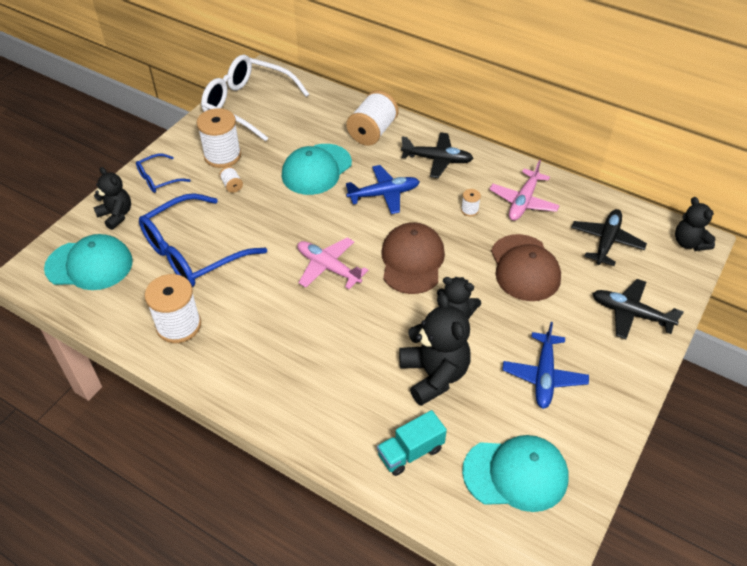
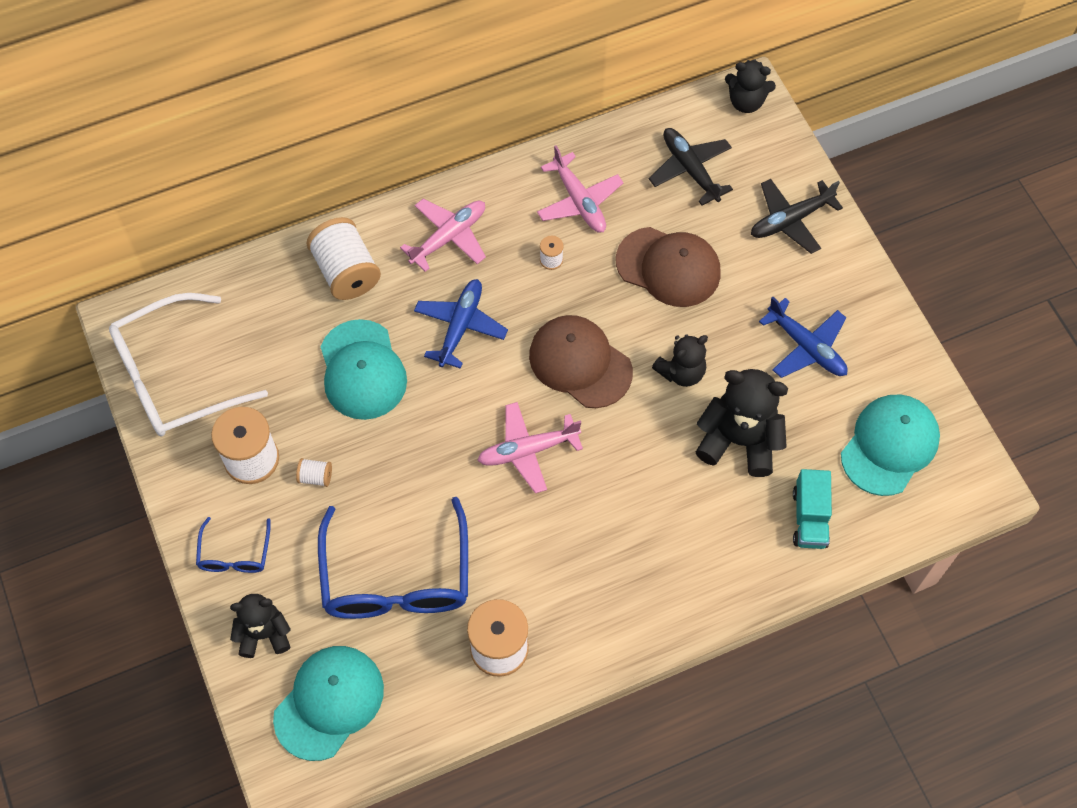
camera: 55 degrees left, 15 degrees up
black plane [401,132,473,178] -> pink plane [400,199,486,272]

